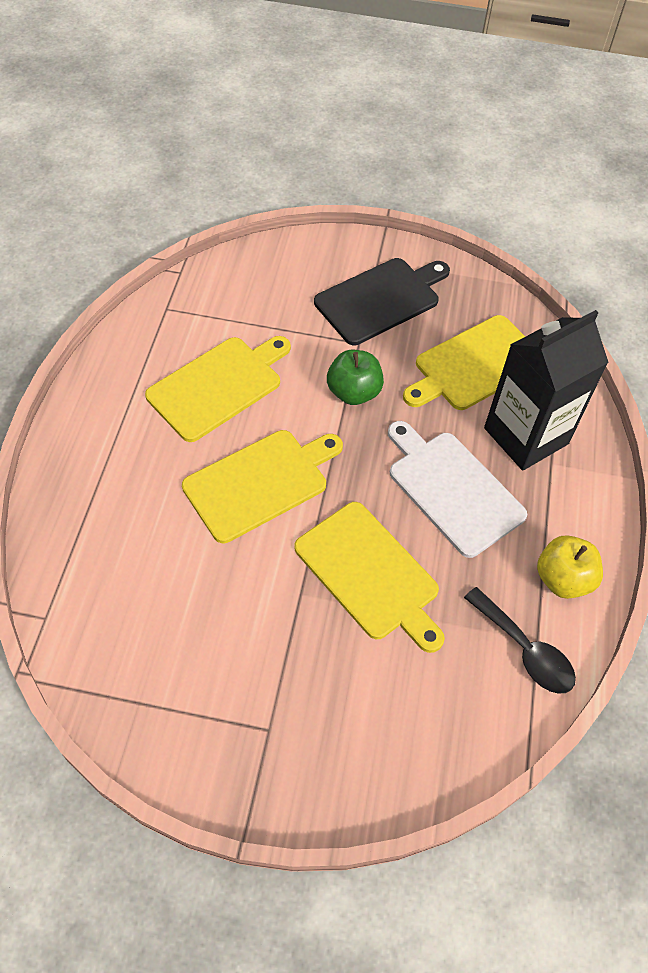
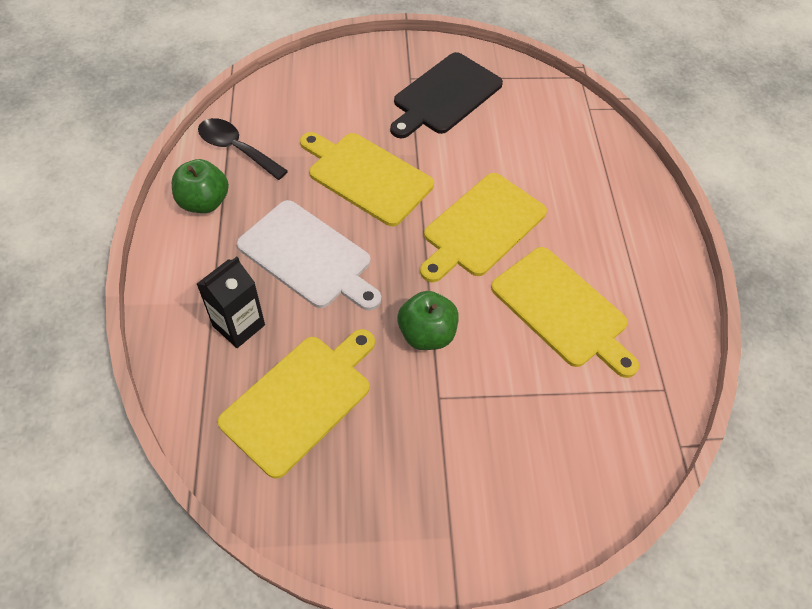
camera: 165 degrees right, 0 degrees up
yellow cutting board [145,336,291,442] -> yellow cutting board turned 75 degrees counterclockwise [491,247,639,378]
black cutting board [314,258,450,345] -> black cutting board moved to [390,52,503,138]
black carton [484,310,608,471] -> black carton [197,257,265,348], size x0.58
yellow apple [537,535,603,599] -> green apple [172,159,229,213]

